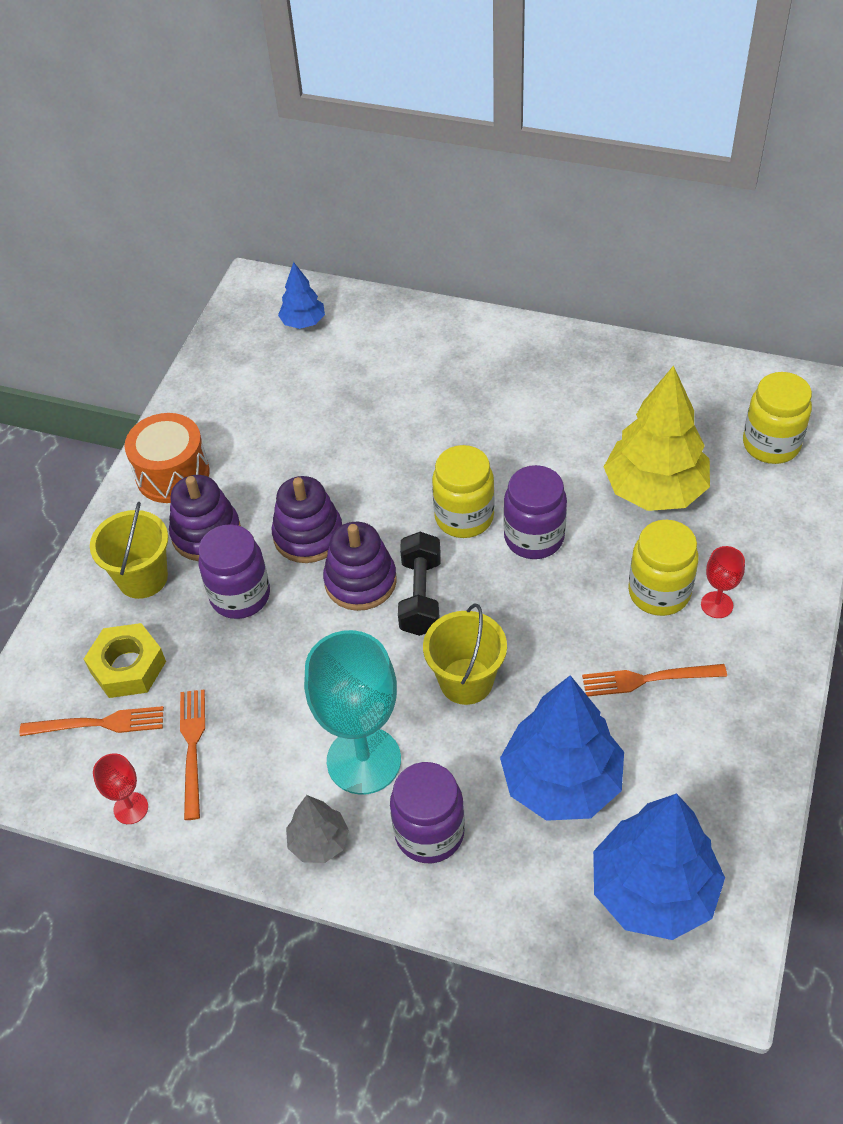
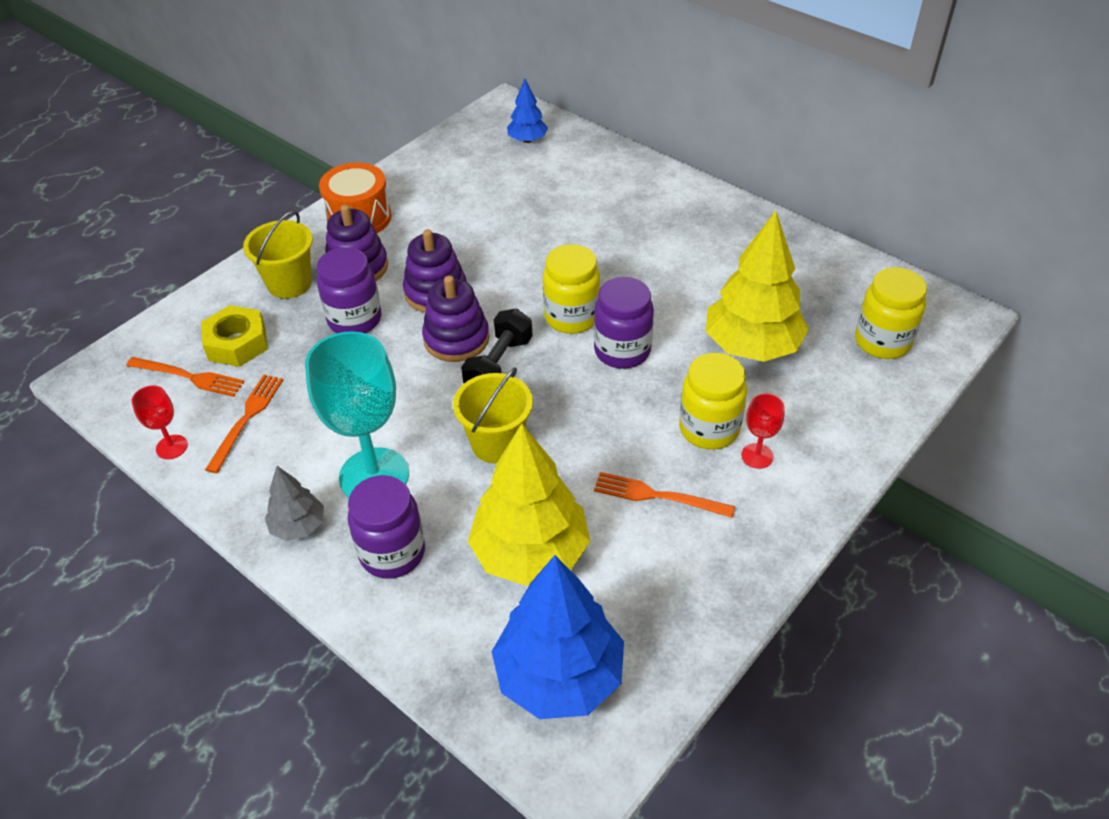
camera: 20 degrees right, 5 degrees down
blue tree [500,675,624,821] -> yellow tree [468,424,590,586]

